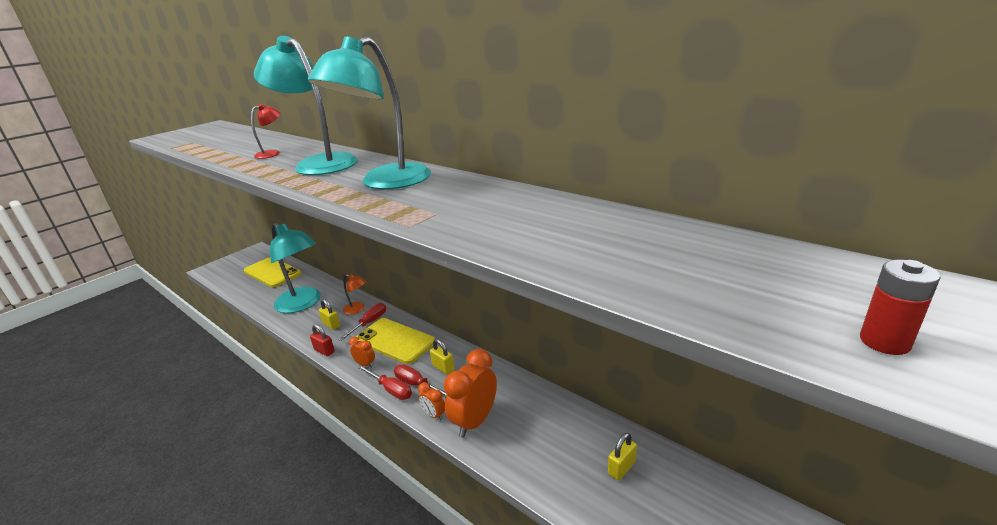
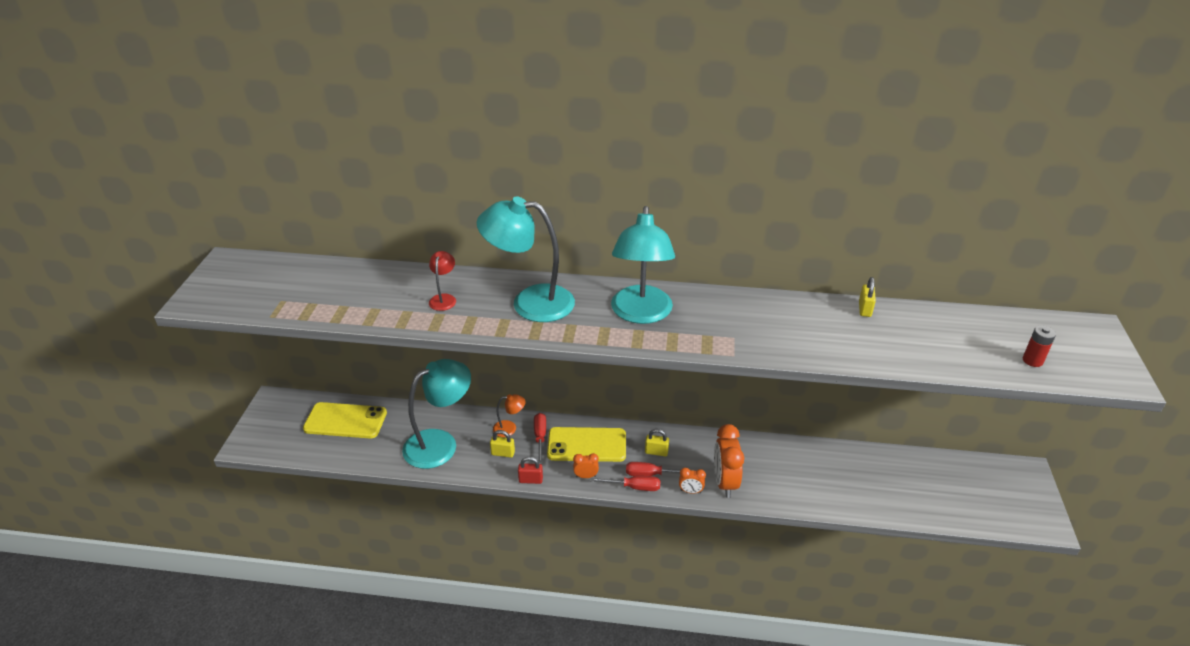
camera: 35 degrees left, 10 degrees up
turquoise lamp [270,223,321,313] -> turquoise lamp turned 45 degrees counterclockwise [402,359,471,469]
yellow padlock [608,433,637,480] -> yellow padlock moved to [859,277,876,317]

